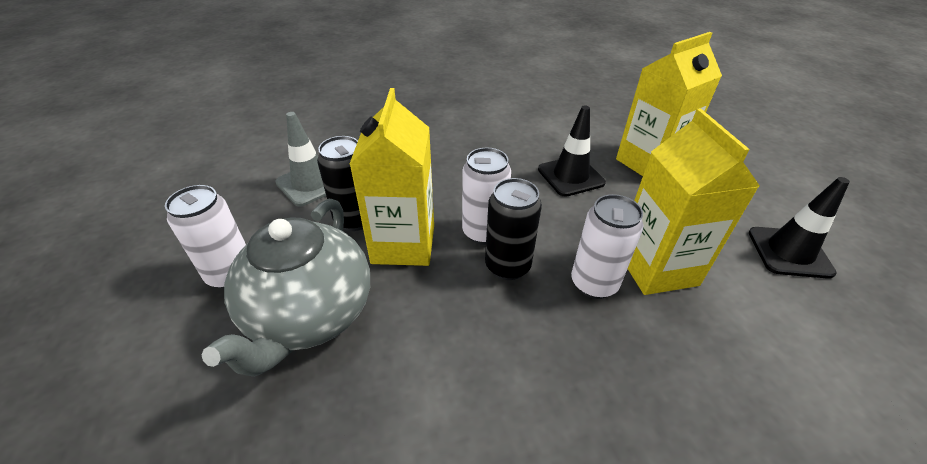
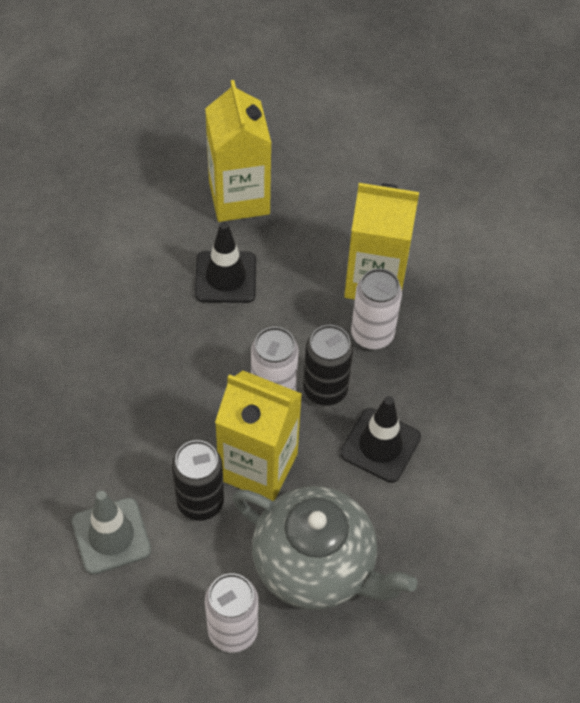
camera: 70 degrees left, 15 degrees up
black traffic cone [749,177,850,279] -> black traffic cone moved to [340,396,421,483]

